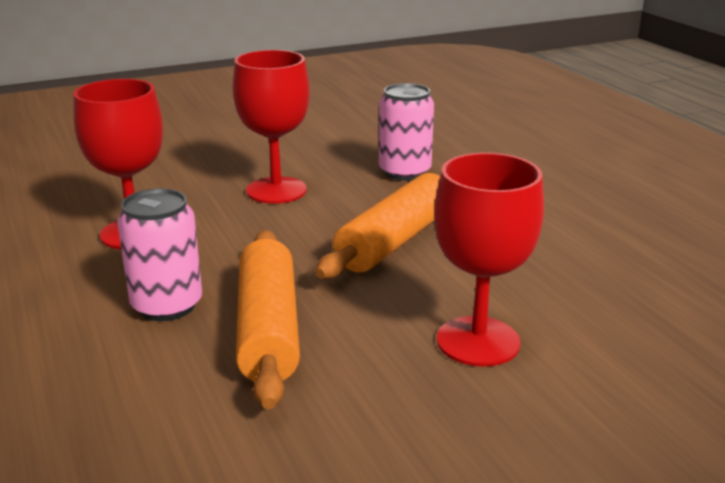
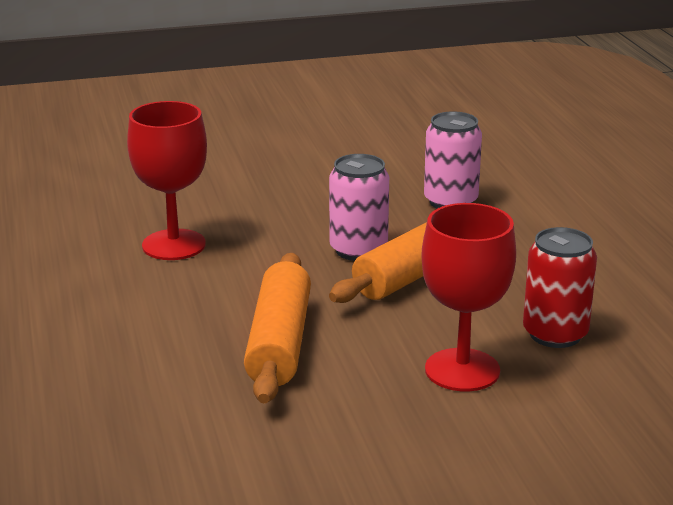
camera: 10 degrees right, 0 degrees up
pink can [117,188,202,321] -> pink can moved to [329,154,389,261]
red goblet [233,50,310,204] -> none
none -> red can [523,227,597,348]

